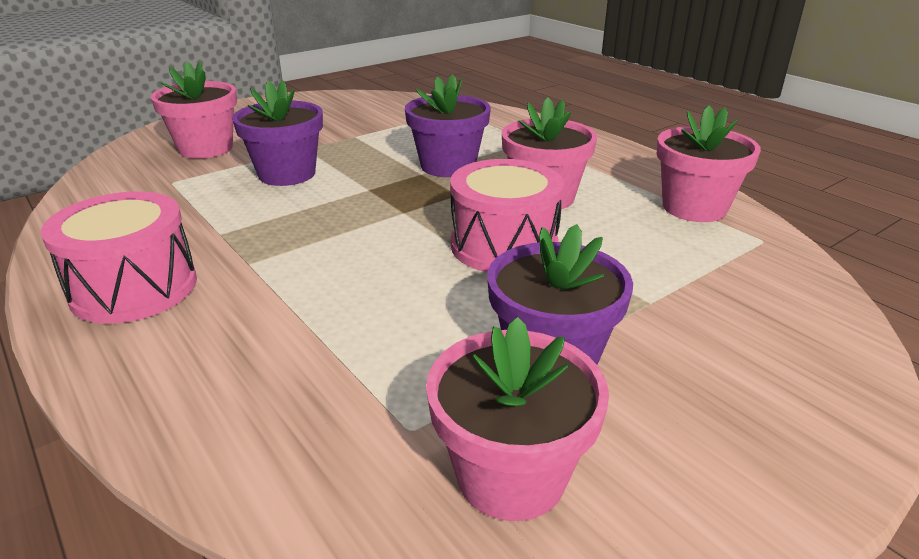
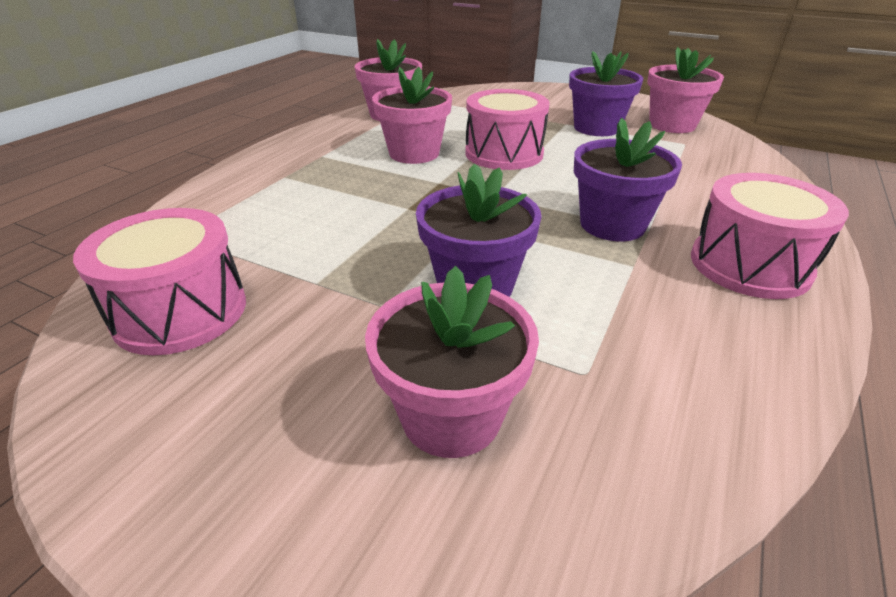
camera: 115 degrees left, 5 degrees up
purple flower pot [405,74,491,177] -> purple flower pot moved to [574,118,682,241]
none -> pink drum [73,208,246,355]

